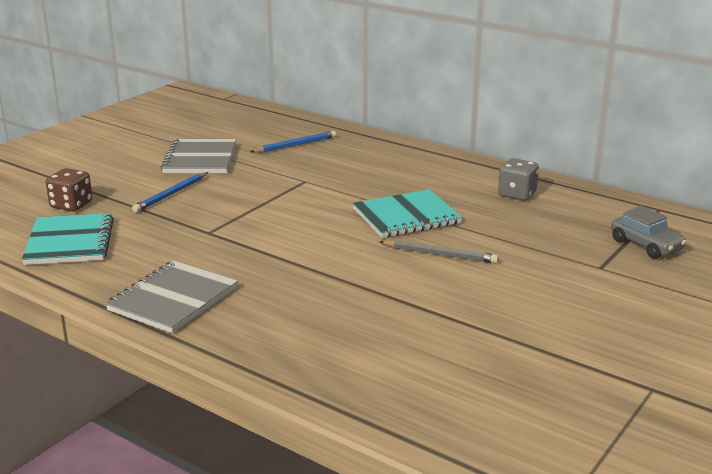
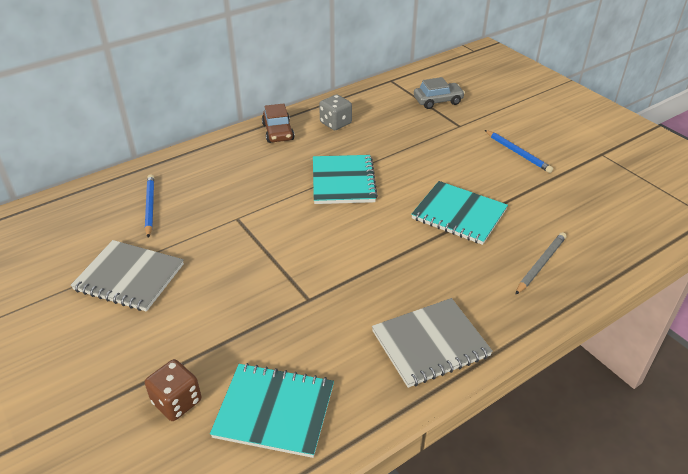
camera: 70 degrees left, 15 degrees up
grey notebook [105,261,238,333] -> grey notebook turned 75 degrees counterclockwise [372,298,493,388]
blue pencil [132,172,208,213] -> blue pencil moved to [485,130,553,173]
grey pencil [379,240,499,263] -> grey pencil moved to [515,232,566,295]
none -> brown car [262,103,295,143]
none -> turquoise notebook [411,181,508,245]

